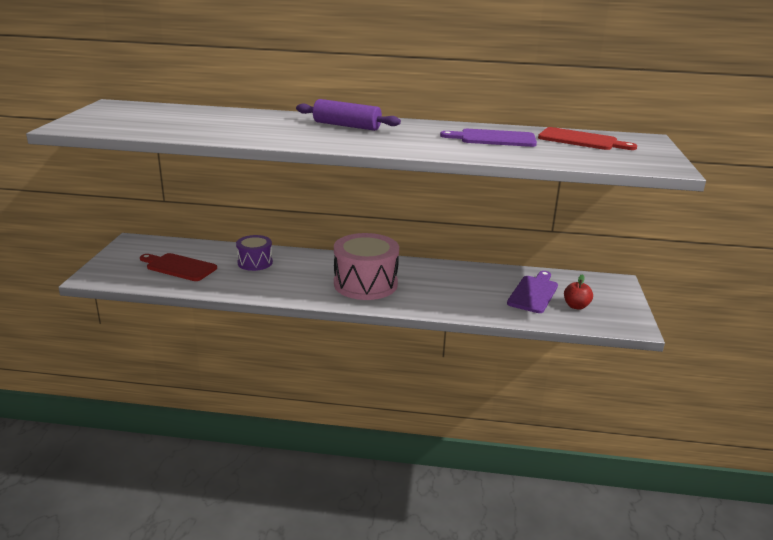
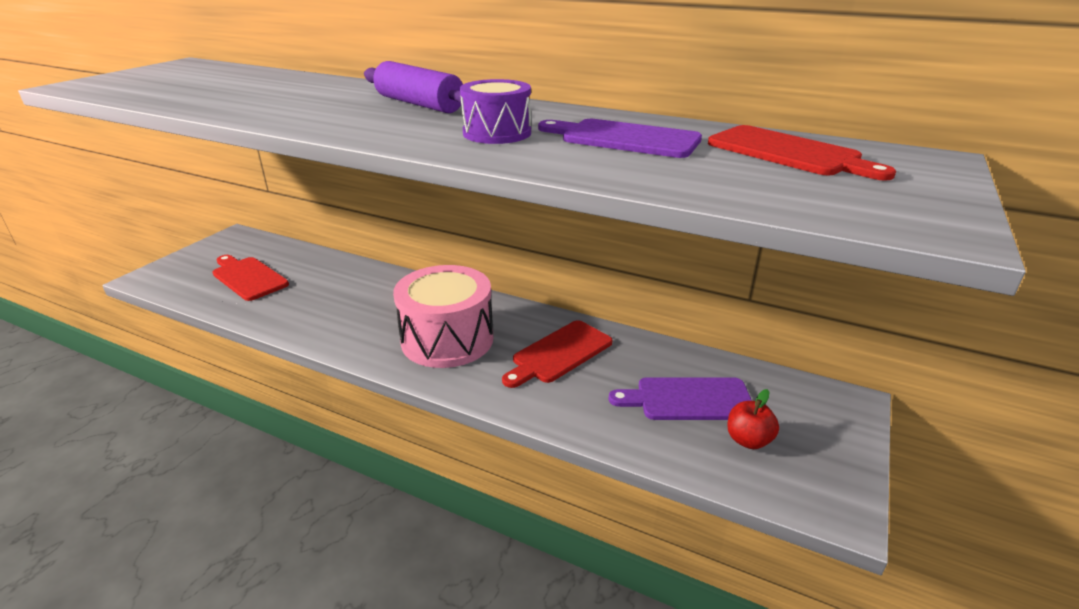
camera: 20 degrees right, 5 degrees up
purple drum [236,235,273,271] -> purple drum moved to [460,79,531,144]
purple cutting board [507,271,558,313] -> purple cutting board turned 135 degrees counterclockwise [608,377,752,420]
none -> red cutting board [502,320,612,388]

